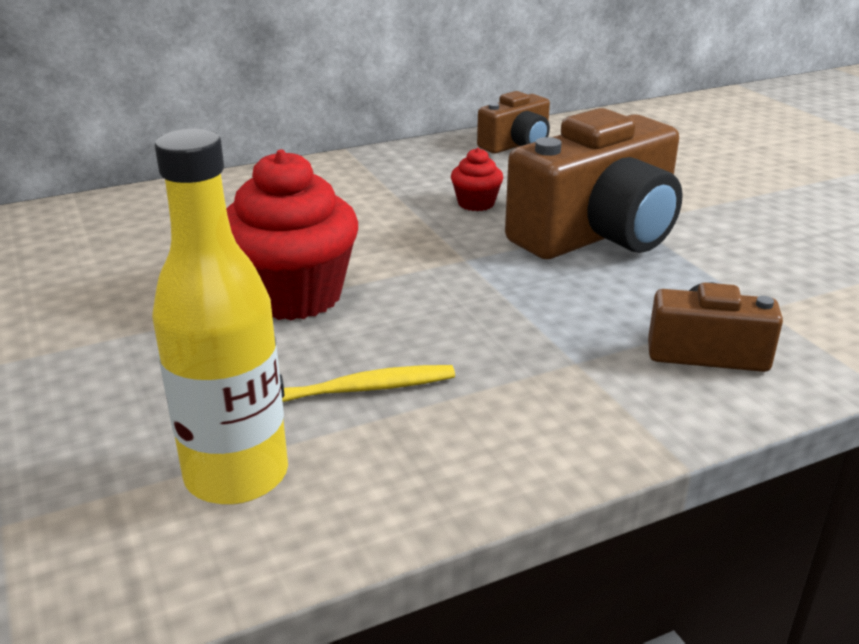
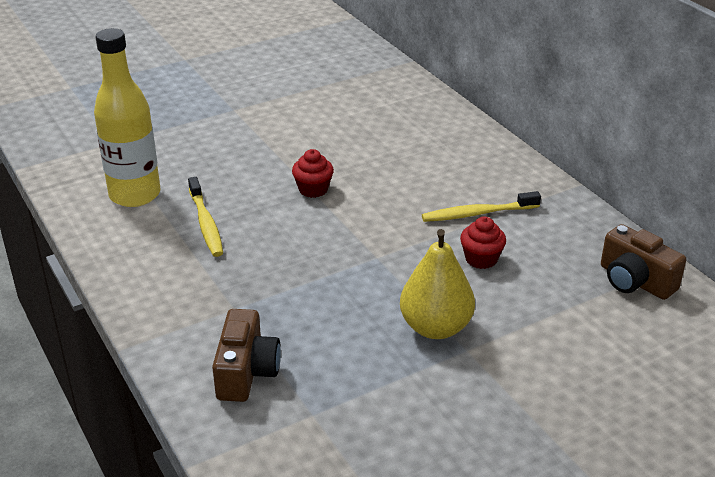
camera: 85 degrees right, 5 degrees up
red cupcake [226,150,358,320] -> red cupcake [292,149,334,198], size x0.46
brown camera [505,108,683,259] -> yellow pear [400,229,475,339]
none -> yellow toothbrush [422,191,541,222]

